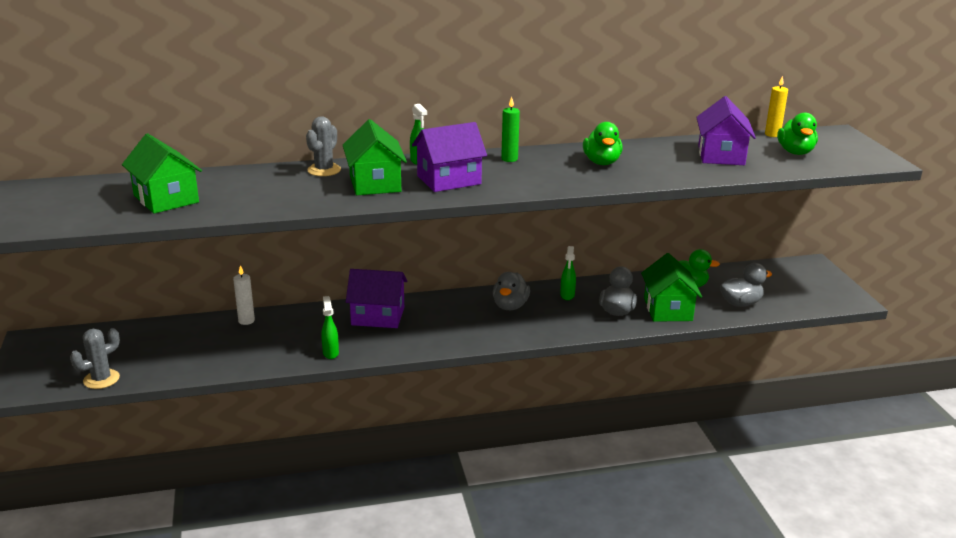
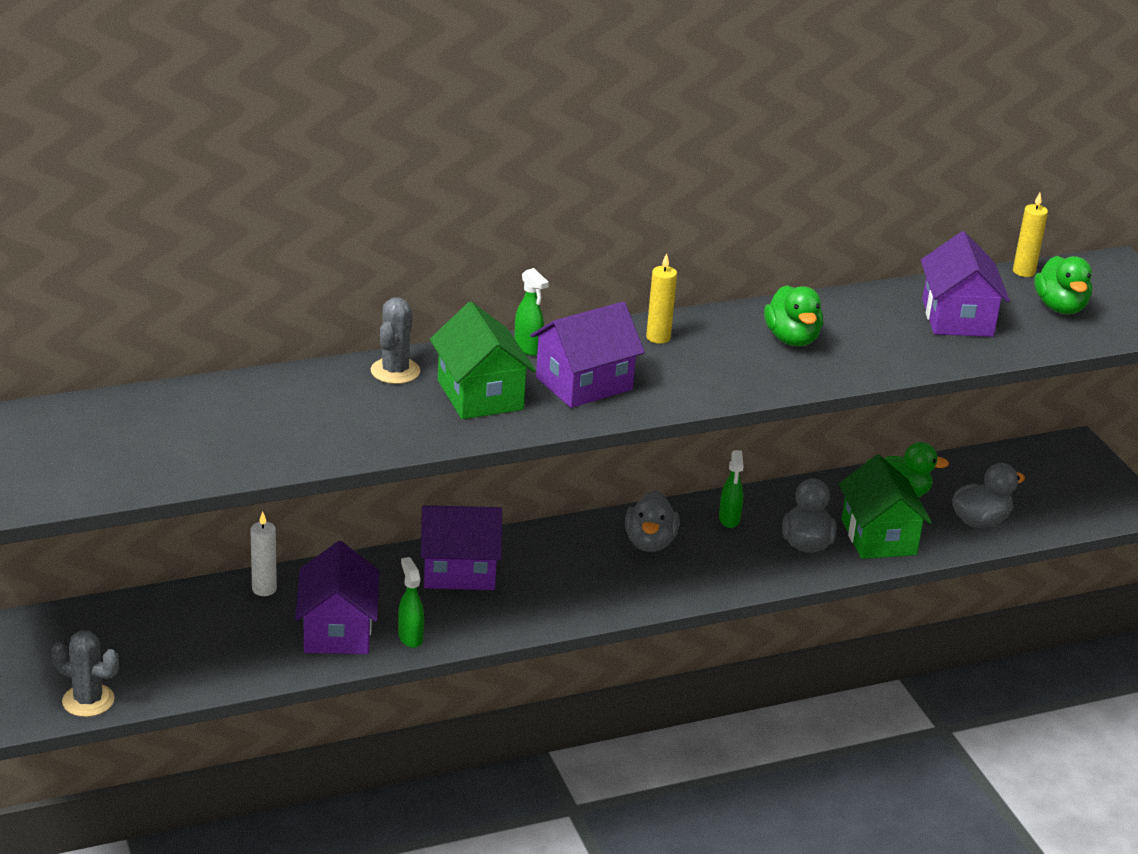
camera: 10 degrees left, 5 degrees up
grey cactus [70,328,120,389] -> grey cactus turned 75 degrees clockwise [51,630,119,717]
green house [122,133,202,214] -> none
green candle [501,97,520,162] -> yellow candle [646,253,677,344]
none -> purple house [295,541,379,654]

